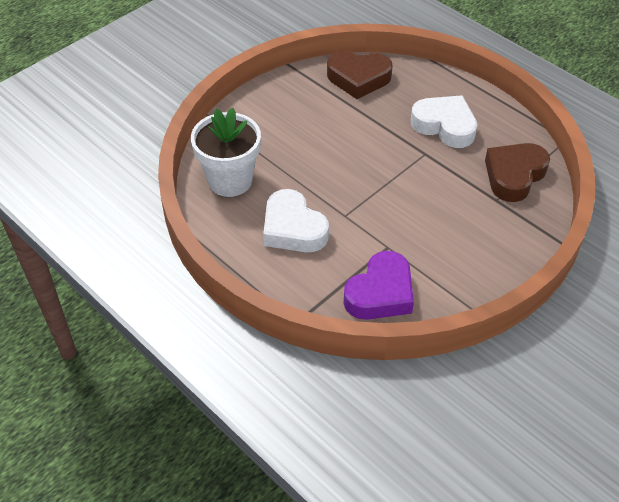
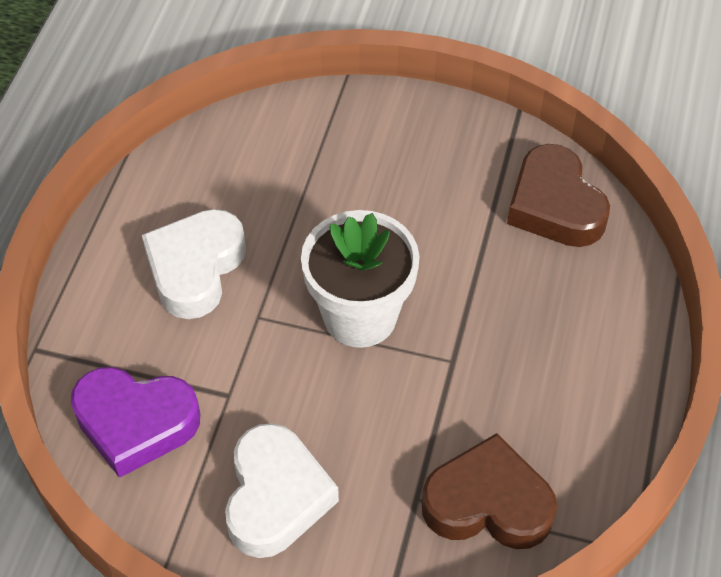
camera: 60 degrees right, 5 degrees up
white flower pot [191,108,261,197] -> white flower pot moved to [301,210,419,348]
white heart [411,95,477,148] -> white heart moved to [225,423,339,558]

